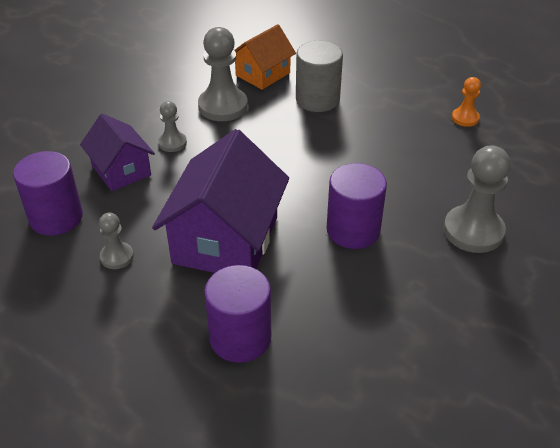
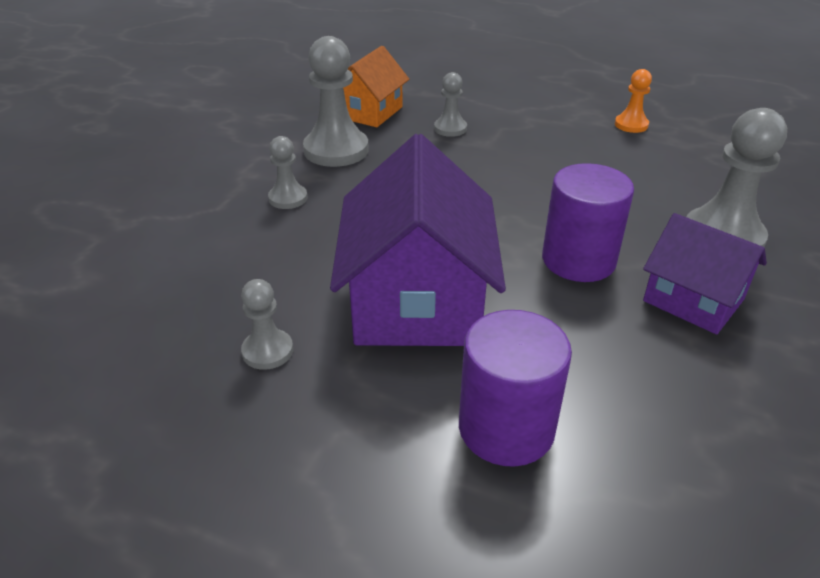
camera: 15 degrees left, 5 degrees down
purple cylinder [13,151,83,236] -> none
purple house [80,113,155,191] -> purple house moved to [643,213,767,335]
grey cylinder [296,41,343,112] -> grey pawn [434,72,467,137]

